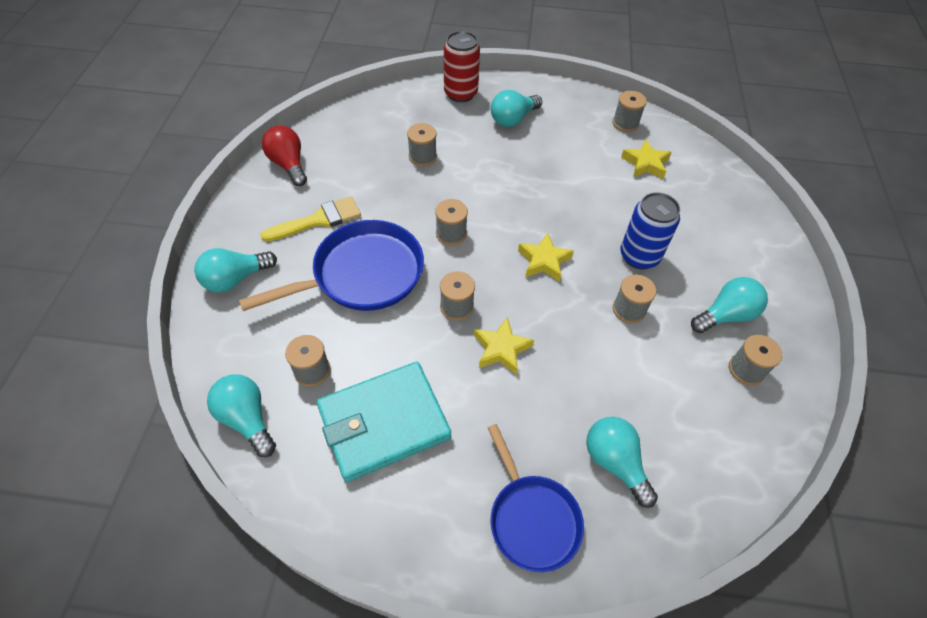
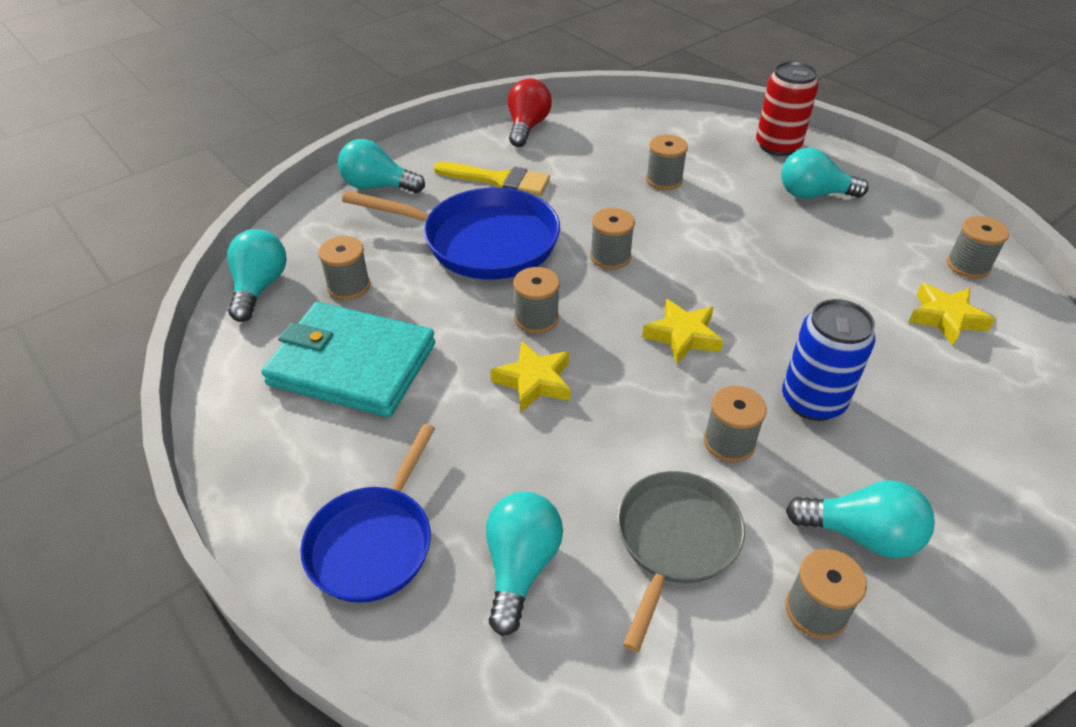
camera: 45 degrees right, 10 degrees down
none -> grey pan [617,471,745,652]

